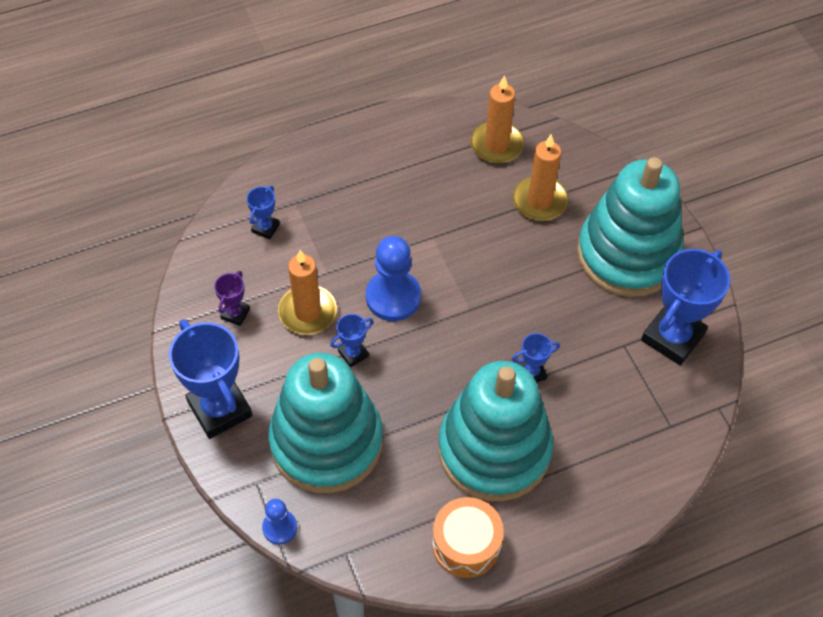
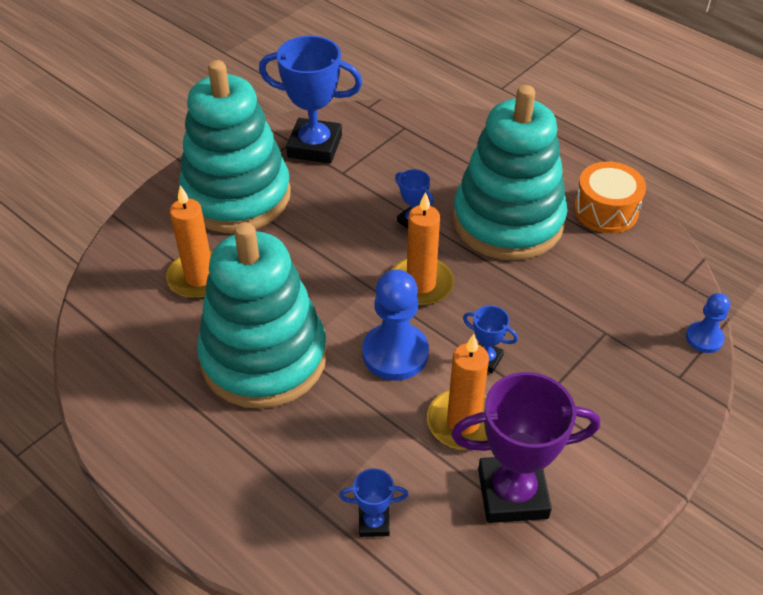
camera: 115 degrees left, 10 degrees down
blue trophy [169,319,253,439] -> none
purple trophy [214,271,250,326] -> purple trophy [451,372,600,523], size x2.11
turquoise stacking toy [268,353,383,493] -> turquoise stacking toy moved to [197,222,327,409]
orange candle [470,75,524,164] -> orange candle moved to [392,192,454,306]

